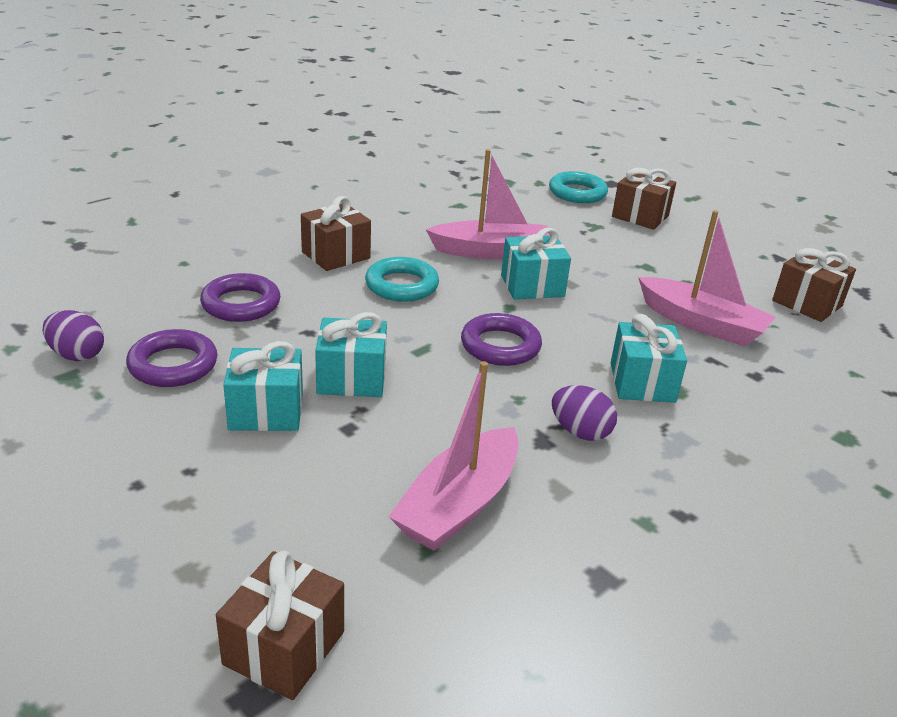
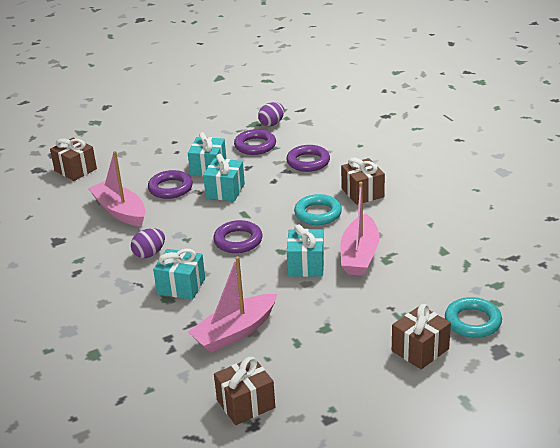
camera: 110 degrees right, 0 degrees up
none -> purple ring [148,170,193,199]

